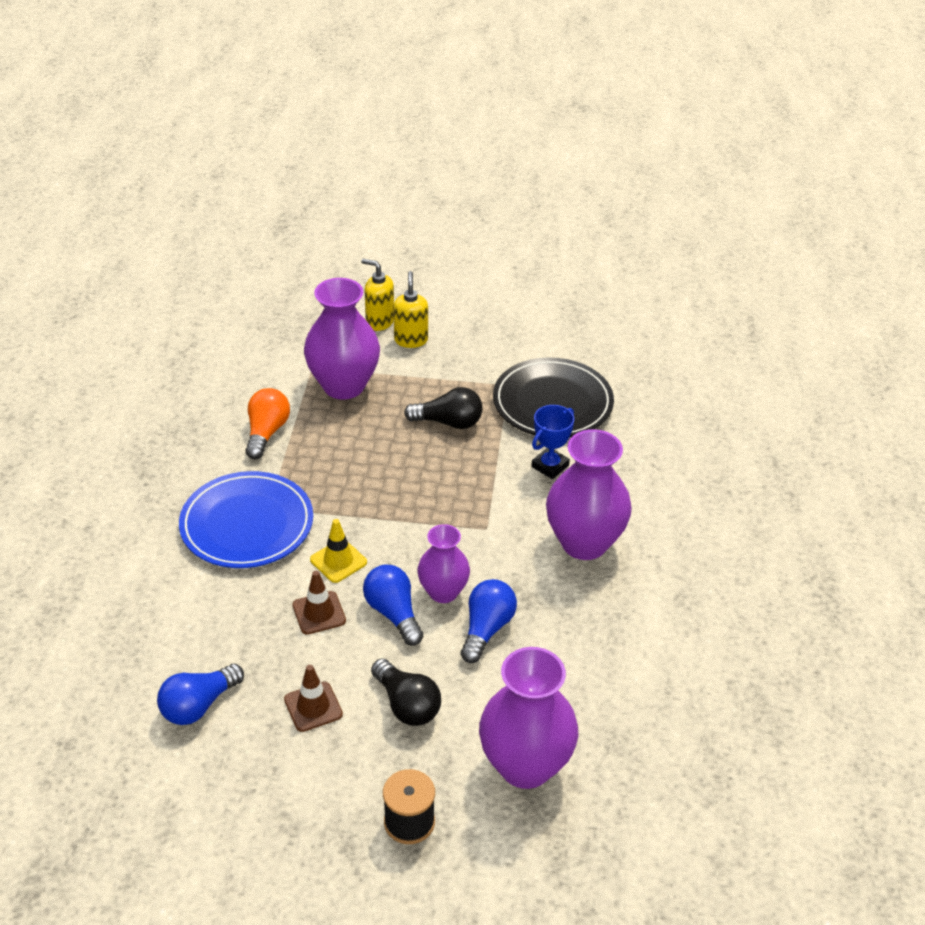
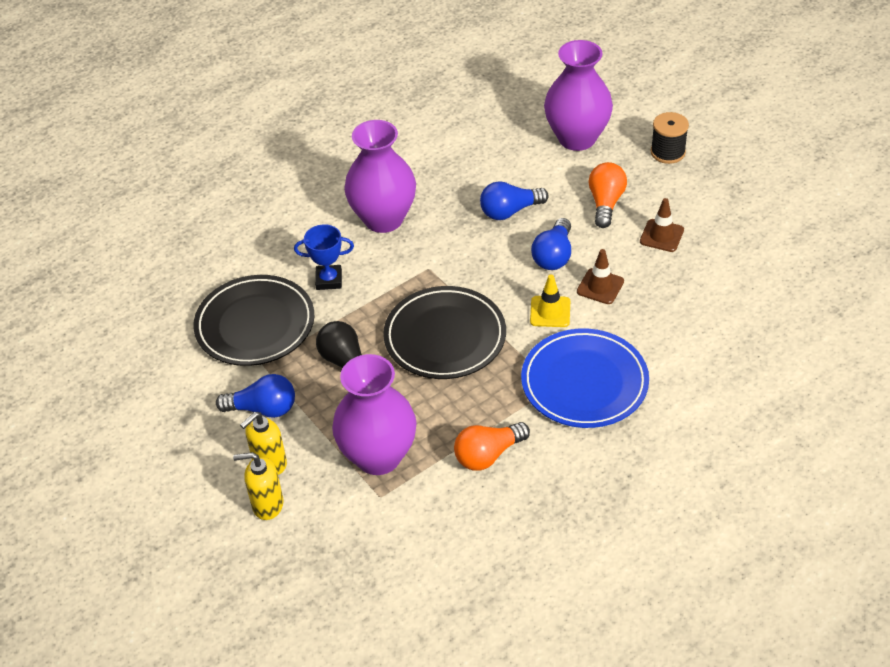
camera: 130 degrees left, 5 degrees up
blue light bulb [157,664,244,725] -> blue light bulb moved to [216,374,295,418]
yellow soap dispenser [361,259,394,331] -> yellow soap dispenser turned 105 degrees clockwise [233,452,283,520]
black light bulb [371,659,441,726] -> orange light bulb [588,162,627,228]
purple vase [417,524,470,603] -> none
none -> black plate [383,286,506,379]

